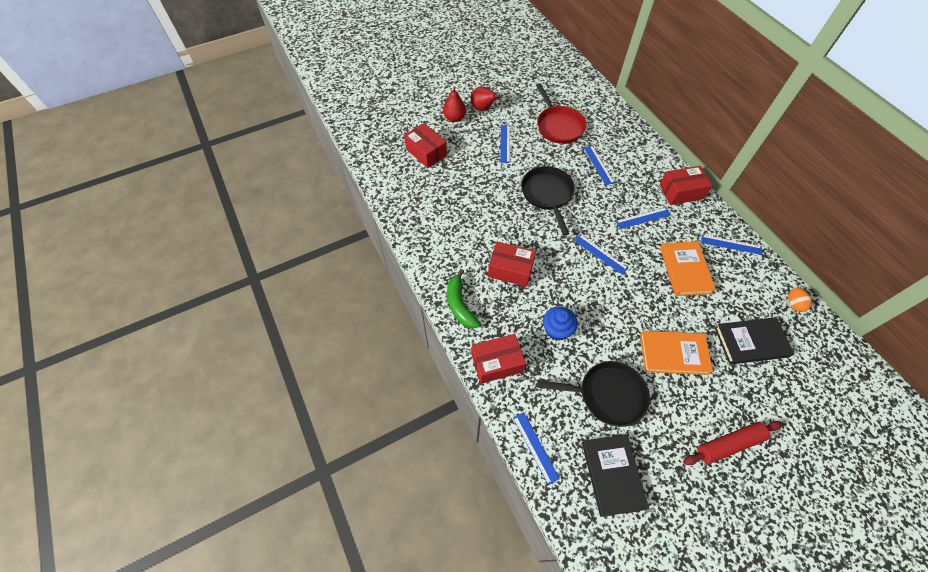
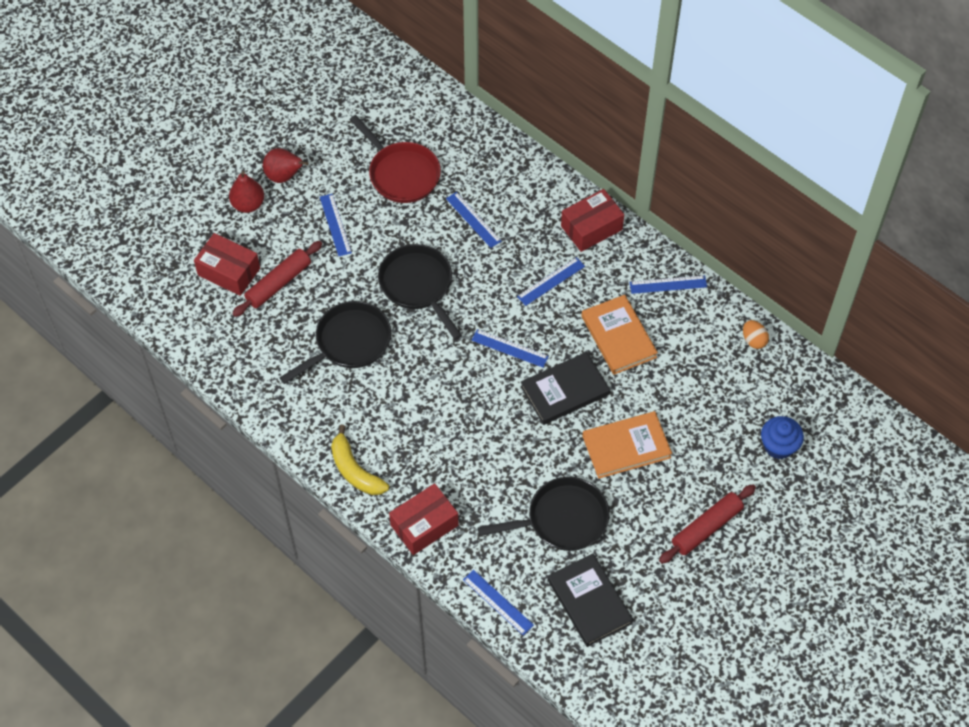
camera: 20 degrees left, 0 degrees up
green banana [447,269,480,329] -> yellow banana [331,425,389,495]
red box [488,242,536,287] -> none
blue cupcake [543,306,578,341] -> blue cupcake moved to [761,416,804,459]
black book [715,317,794,365] -> black book moved to [520,352,610,425]
none -> red rolling pin [232,241,322,317]
none -> black pan [280,301,391,384]

